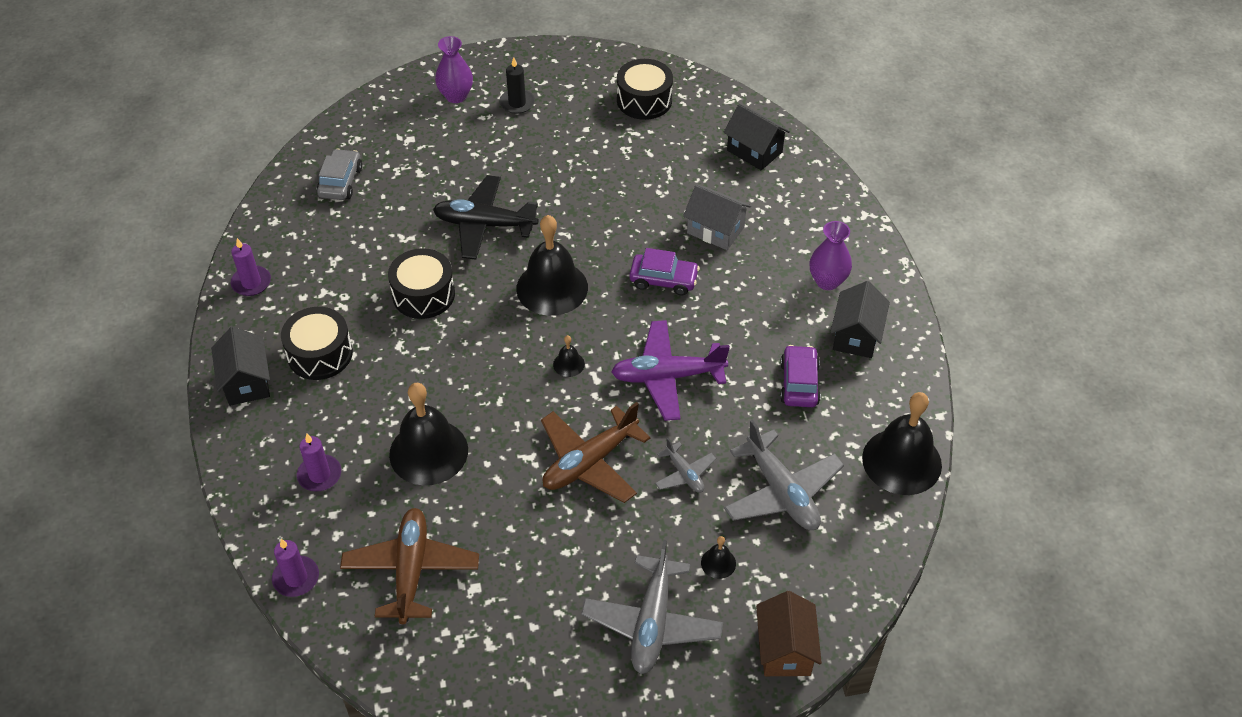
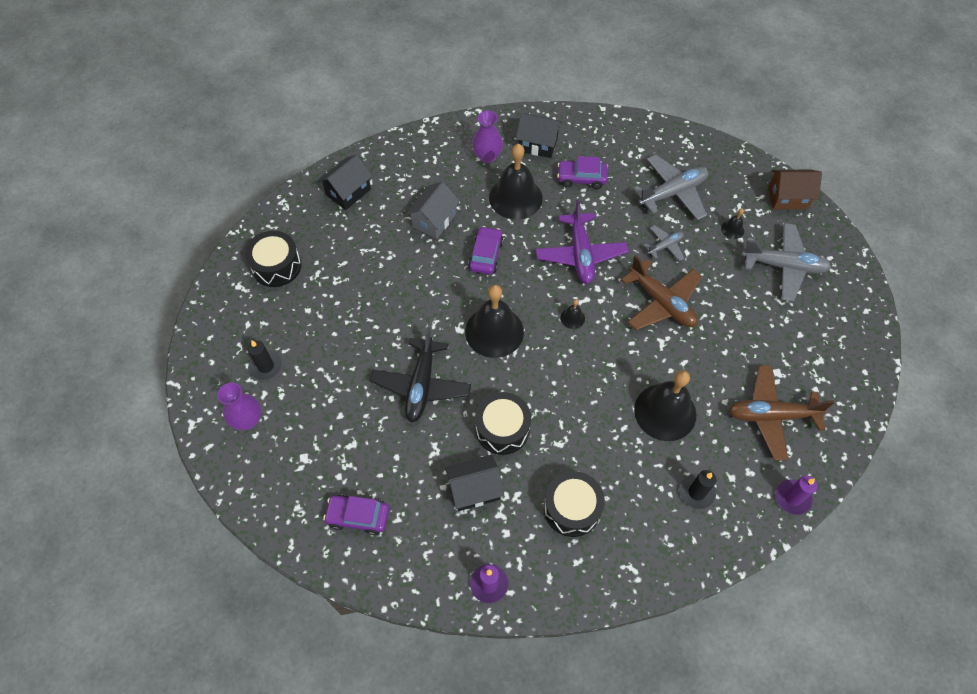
camera: 90 degrees left, 10 degrees up
black house [211,327,270,406] -> black house moved to [445,454,504,511]
purple candle [297,434,341,492] -> black candle [680,470,717,509]
grey car [317,149,362,200] -> purple car [323,495,389,535]
black bell [862,392,942,495] -> black bell moved to [489,144,543,220]

